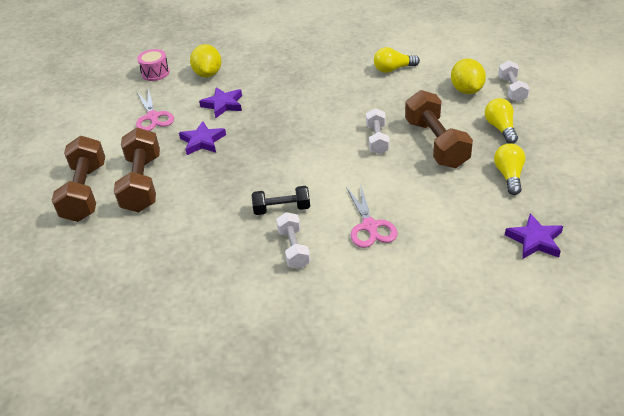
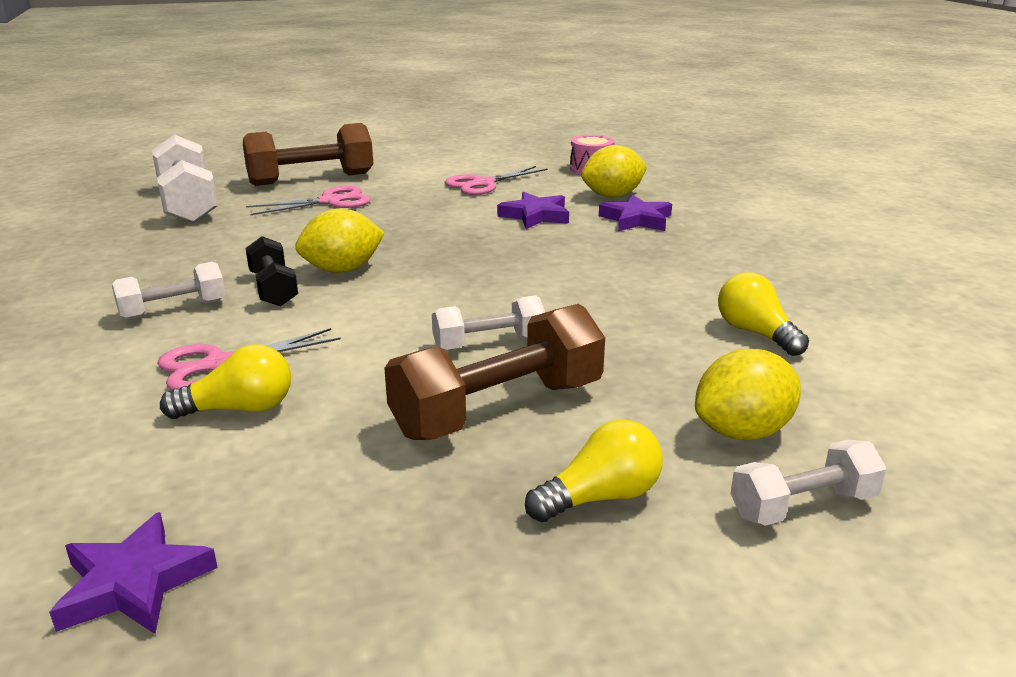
camera: 70 degrees right, 15 degrees down
brown dumbbell [114,127,160,213] -> pink scissors [246,185,371,215]
purple star [179,121,226,155] -> purple star moved to [599,195,672,231]
yellow light bulb [494,143,526,195] -> yellow light bulb moved to [160,344,291,419]
none -> white dumbbell [152,134,218,223]
none -> yellow lemon [295,208,385,273]

